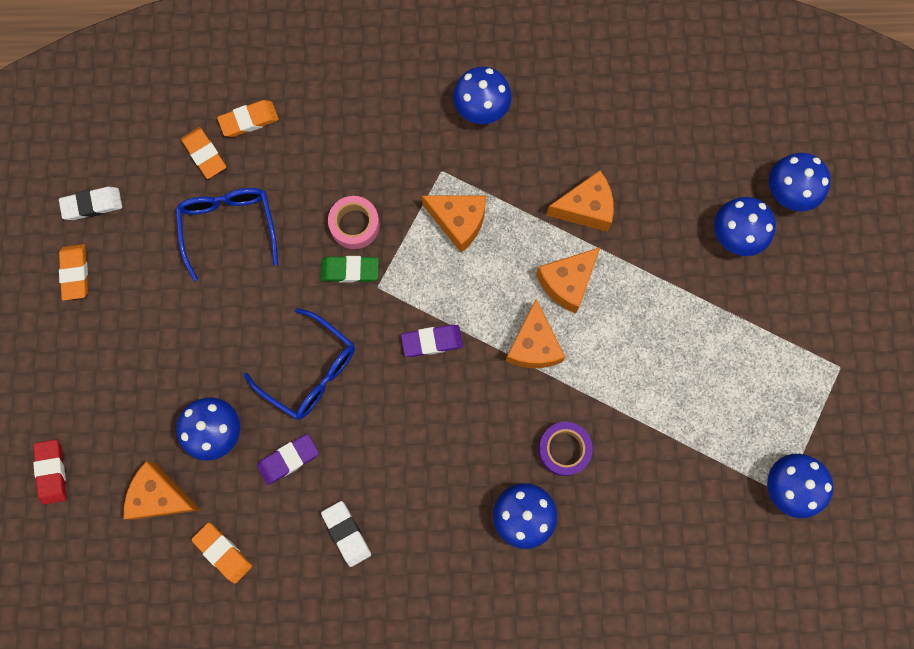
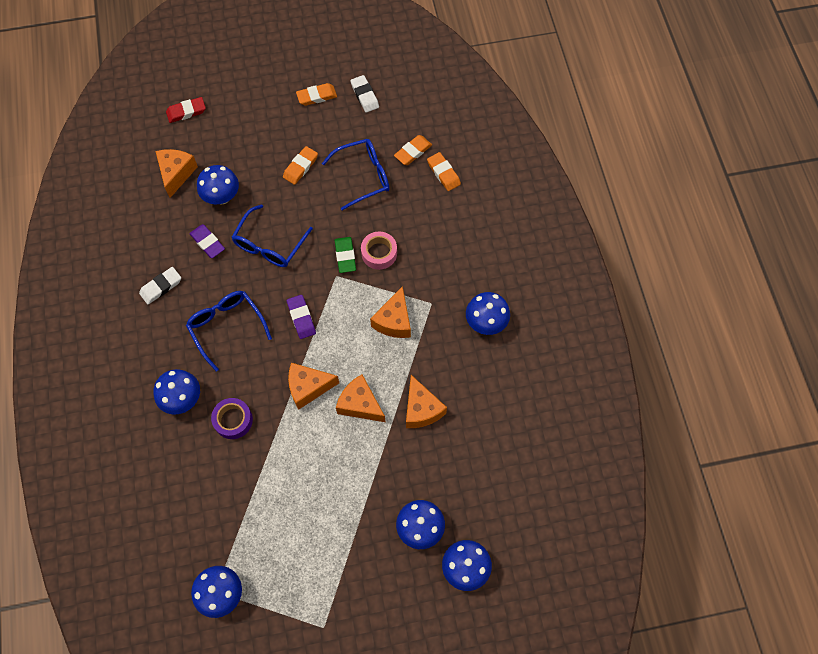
camera: 80 degrees right, 10 degrees down
orange eraser [191,523,252,584] -> orange eraser moved to [283,146,318,185]
none -> blue glasses [186,291,272,371]

